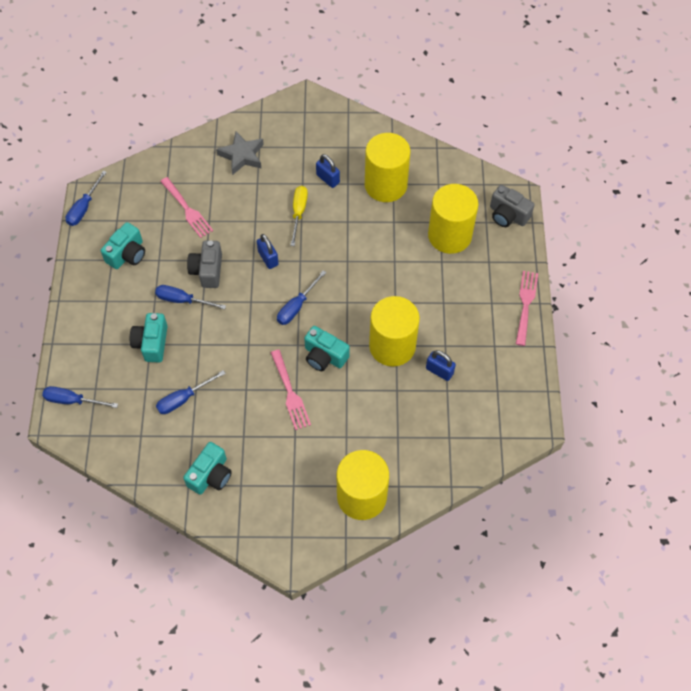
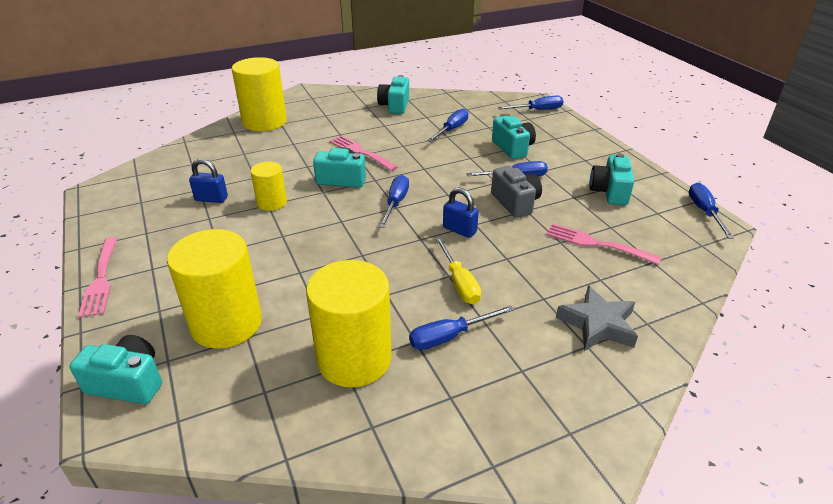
camera: 155 degrees right, 25 degrees down
blue padlock [316,154,340,188] -> blue screwdriver [409,305,514,350]
yellow cylinder [369,296,420,366] -> yellow cylinder [250,162,287,211], size x0.55
grey camera [490,185,535,227] -> turquoise camera [69,335,162,404]

